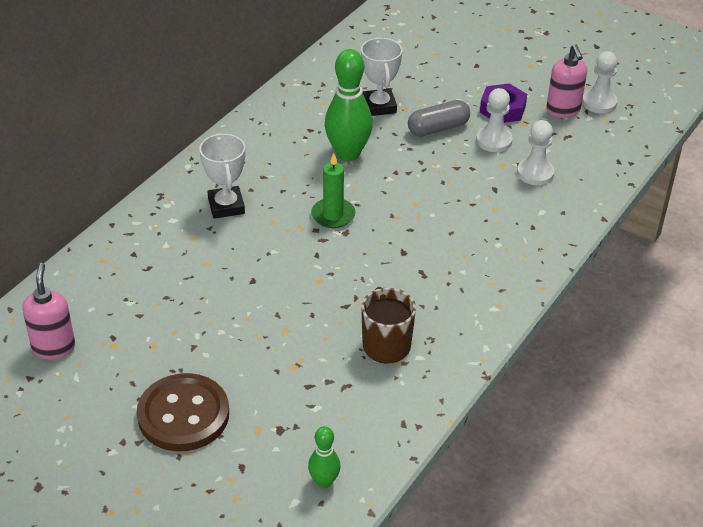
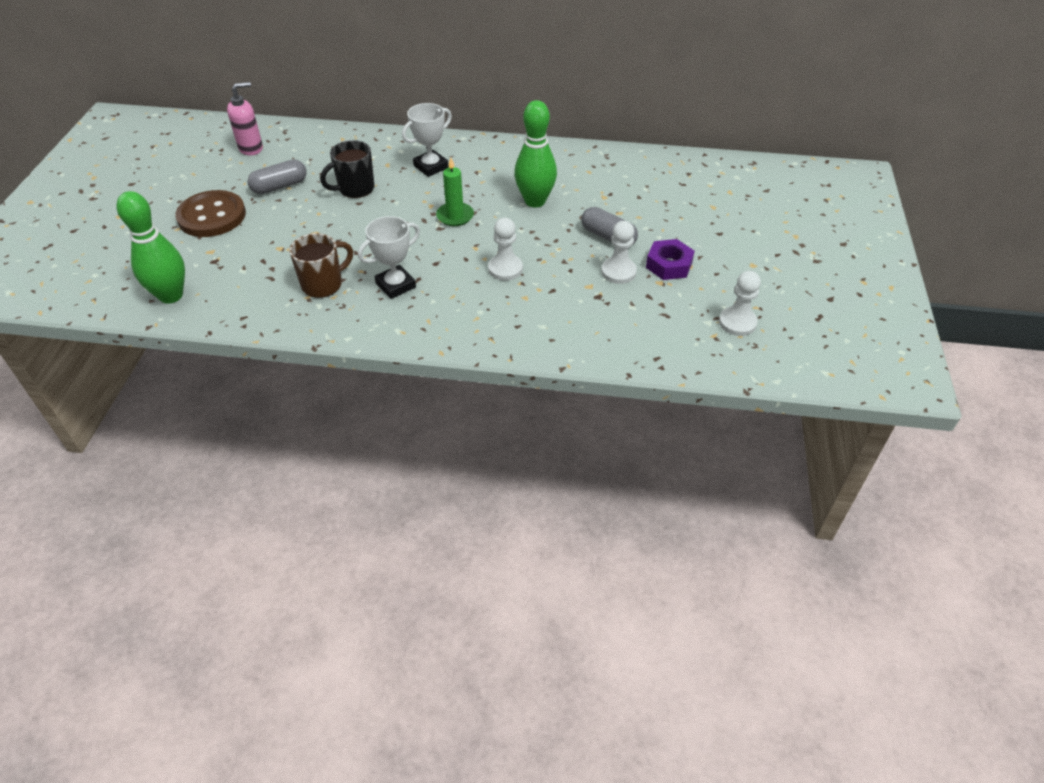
camera: 65 degrees right, 5 degrees up
green bowling pin [308,426,341,488] -> green bowling pin [116,191,185,304], size x1.91
white trophy [361,38,403,116] -> white trophy moved to [358,216,420,299]
white pawn [517,120,554,185] -> white pawn moved to [488,218,523,281]
pink soap dispenser [546,44,587,118] -> none
none -> grey capsule [248,160,307,194]
none -> black mug [320,140,375,198]

